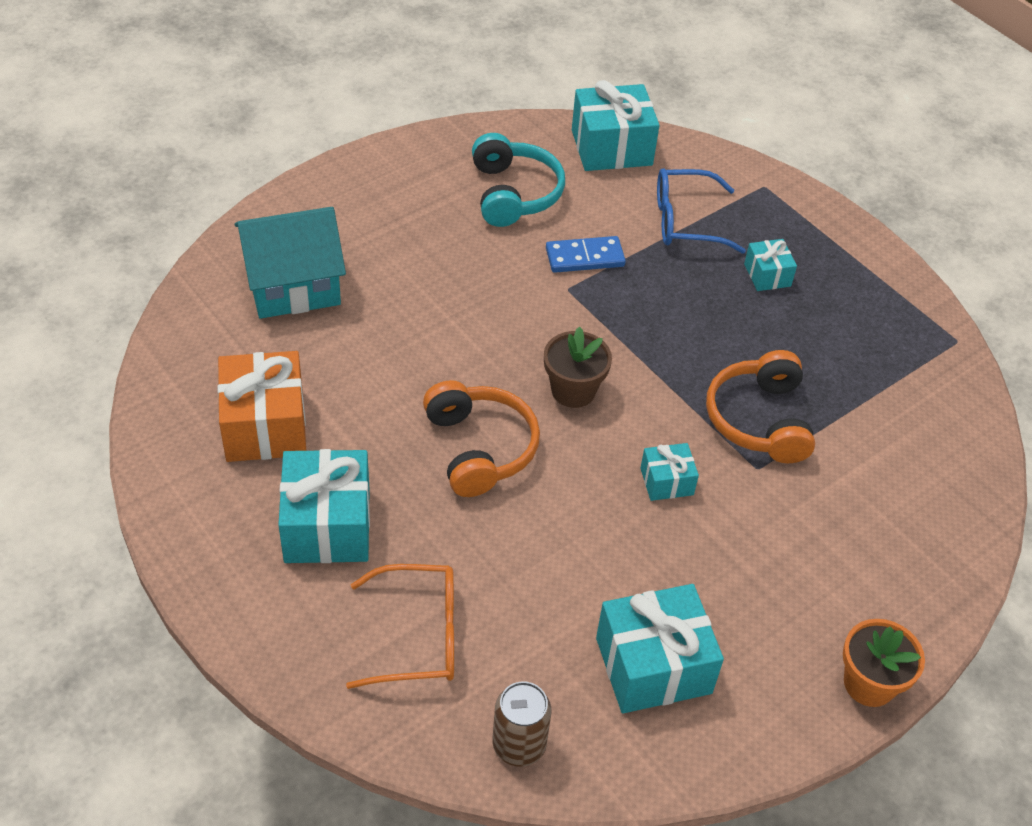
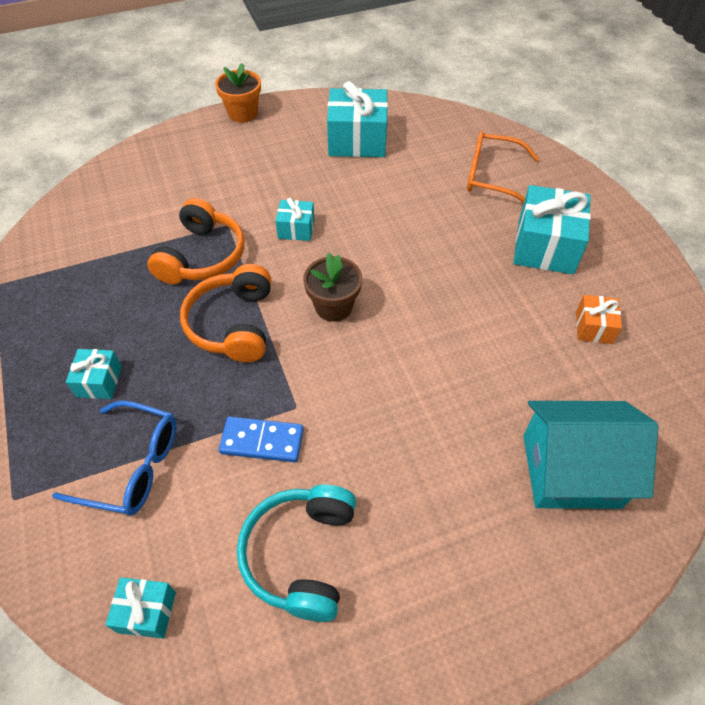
camera: 160 degrees left, 5 degrees up
orange gift [218,351,306,462] -> orange gift [576,295,622,344], size x0.52
orange headphones [423,380,540,497] -> orange headphones moved to [180,264,271,362]
brown can [492,681,551,767] -> none
turquoise gift [572,80,659,171] -> turquoise gift [105,577,176,639], size x0.52

